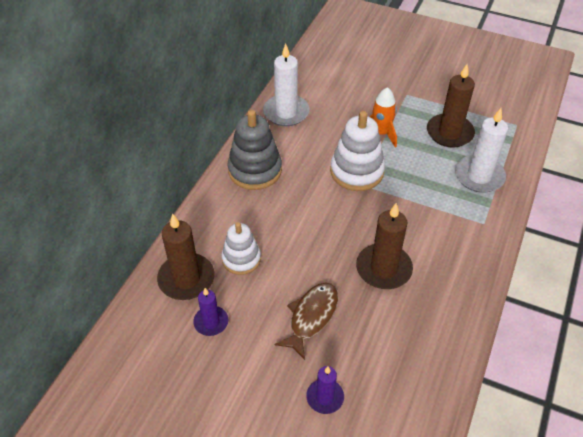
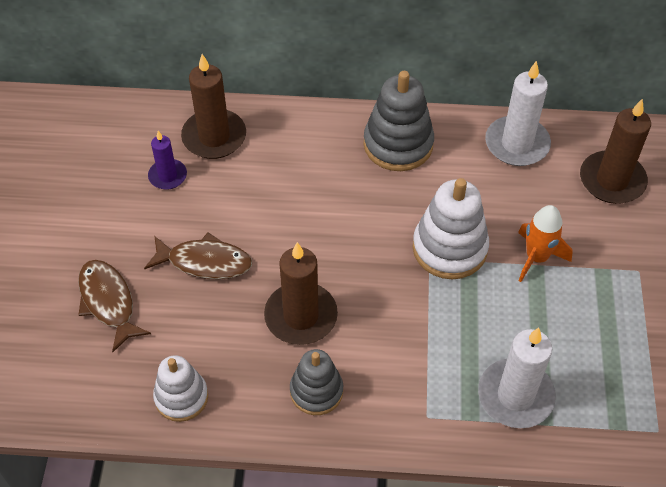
camera: 70 degrees right, 5 degrees up
white stacking toy [221,222,261,275] -> white stacking toy moved to [153,355,208,422]
purple candle [306,366,344,414] -> brown fish [78,260,151,352]
brown candle [427,64,475,148] -> brown candle moved to [580,99,651,204]
none -> grey stacking toy [290,349,343,415]

